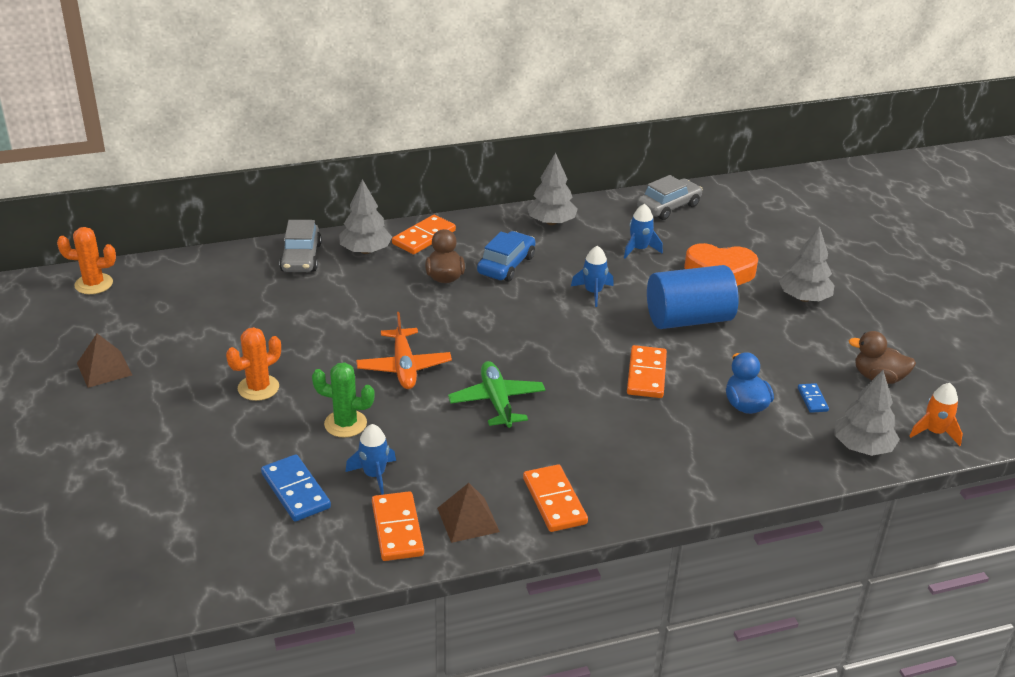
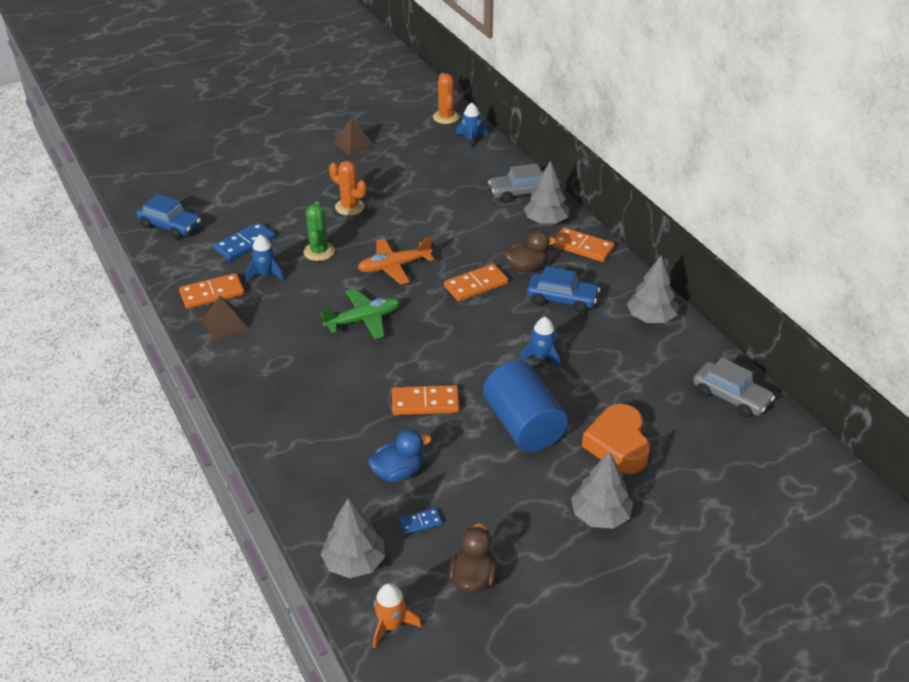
camera: 80 degrees right, 5 degrees up
orange domino [523,465,588,532] -> orange domino moved to [444,264,508,301]
blue rocket [624,204,663,258] -> blue rocket moved to [456,103,488,150]
none -> blue car [137,194,201,239]

